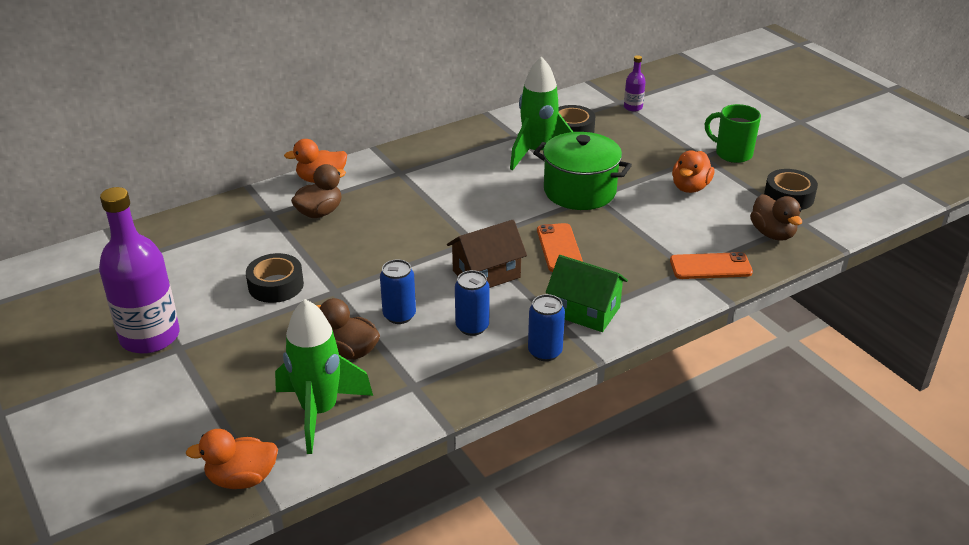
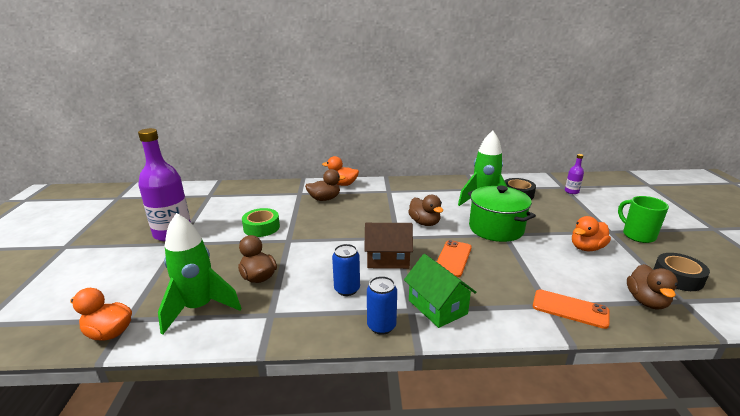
camera: 30 degrees right, 10 degrees down
black tape [246,253,304,303] -> green tape [242,208,280,237]
blue can [380,259,416,324] -> none
none -> brown duck [408,195,443,226]

